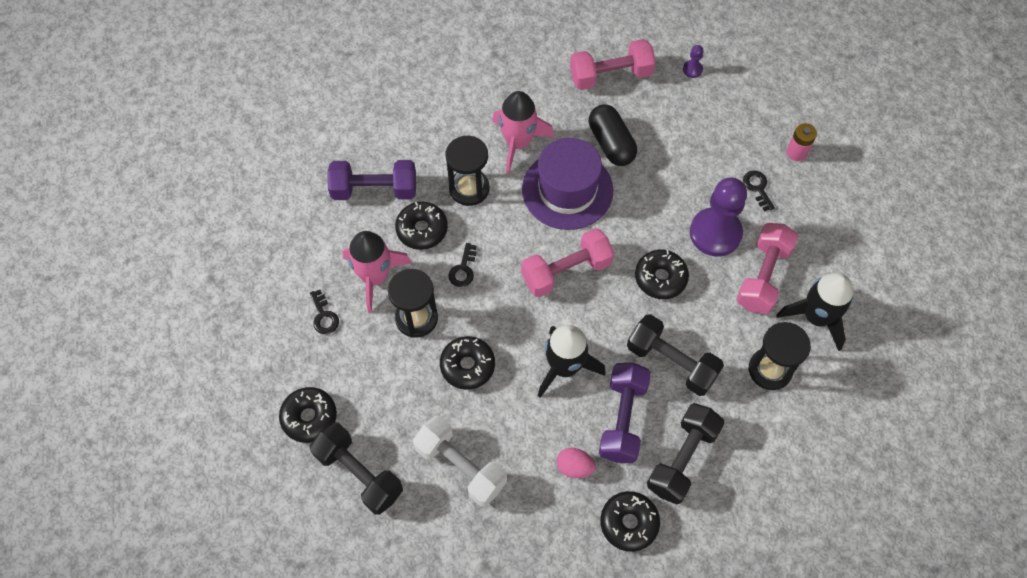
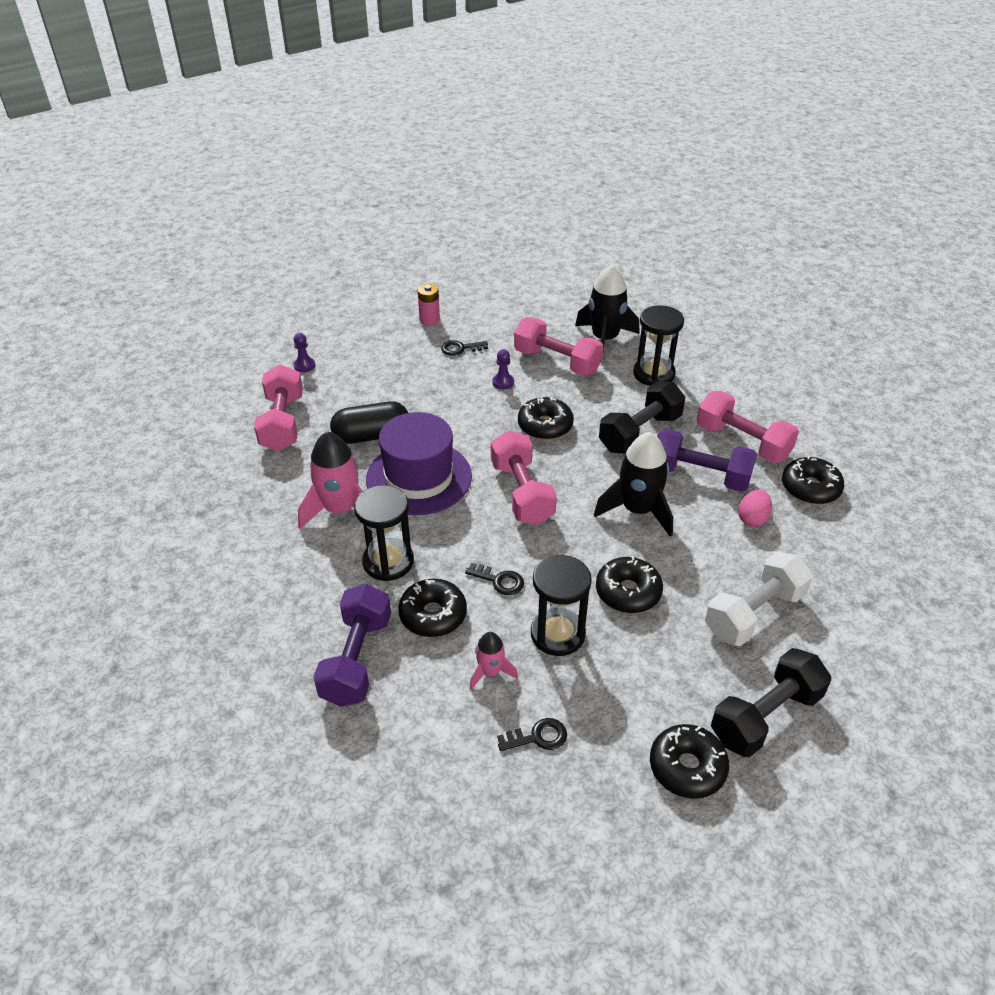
camera: 80 degrees left, 20 degrees down
pink rocket [343,231,412,313] -> pink rocket [470,632,518,690], size x0.54
black dumbbell [647,403,725,504] -> pink dumbbell [697,391,799,463]
purple pawn [690,177,747,257] -> purple pawn [493,349,514,389], size x0.41

